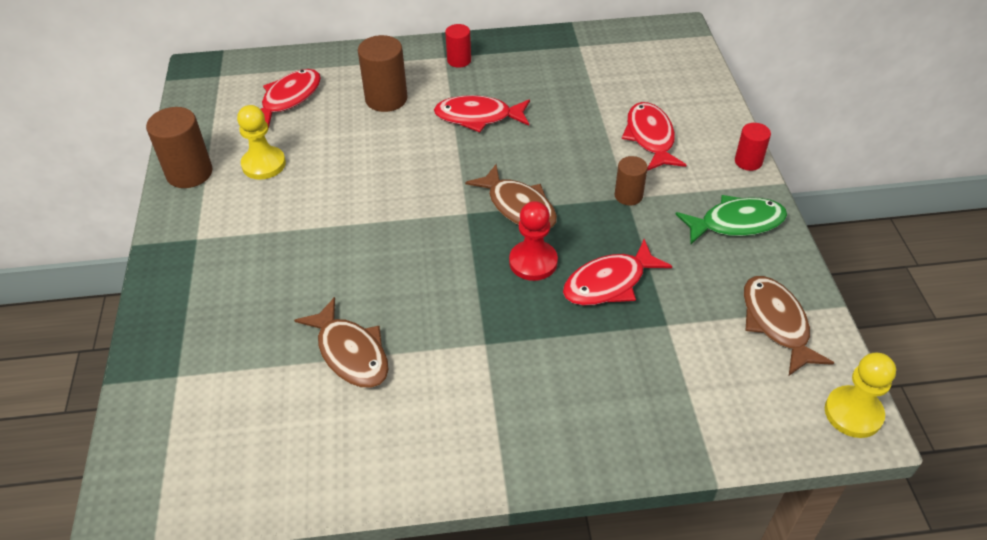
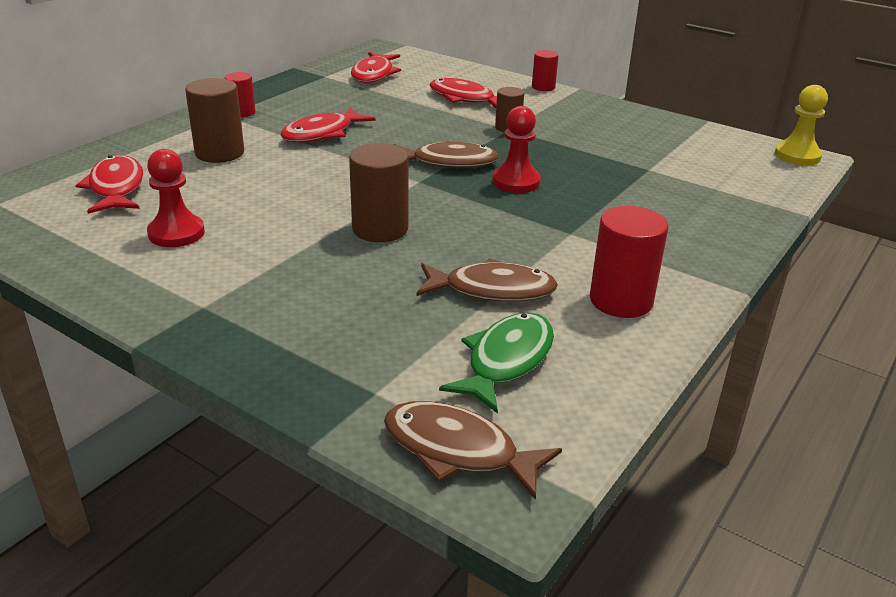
camera: 50 degrees left, 15 degrees down
brown cylinder [146,107,213,188] -> brown cylinder moved to [349,143,408,242]
yellow pawn [237,105,286,180] -> red pawn [147,149,205,247]
red fish [563,239,672,306] -> red fish moved to [351,52,401,83]
green fish [675,195,787,245] -> green fish moved to [439,312,554,414]
brown fish [744,276,834,376] -> brown fish moved to [384,401,562,500]
none -> red cylinder [590,206,669,318]

